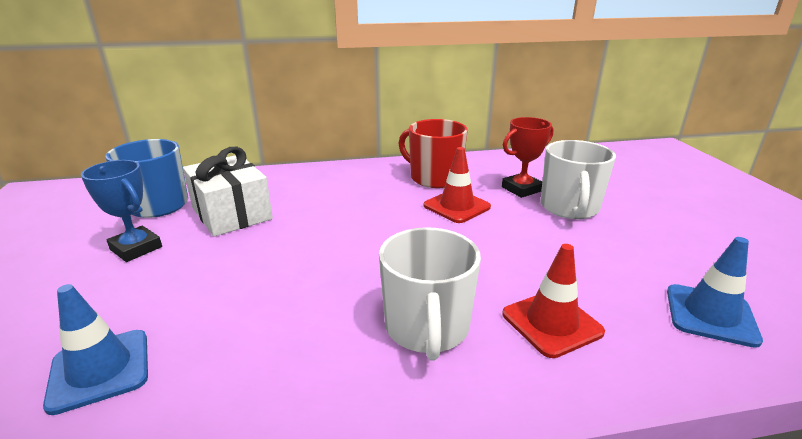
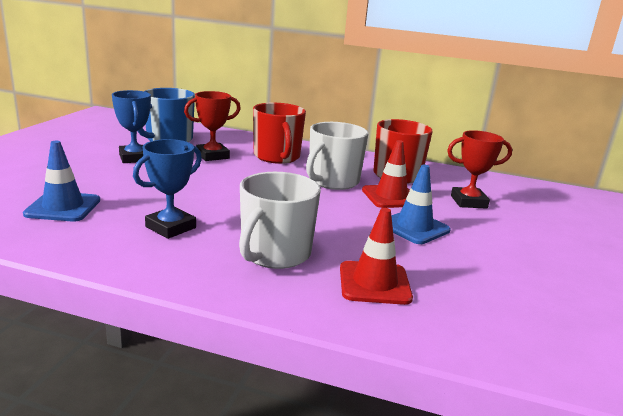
camera: 25 degrees right, 5 degrees down
white gift [183,147,273,237] -> red trophy [184,91,241,161]
white mug [541,140,616,219] -> white mug moved to [306,122,368,190]
blue traffic cone [667,237,763,348] -> blue traffic cone moved to [391,165,451,244]
none -> blue trophy [133,139,202,239]
none -> red mug [253,103,306,164]

